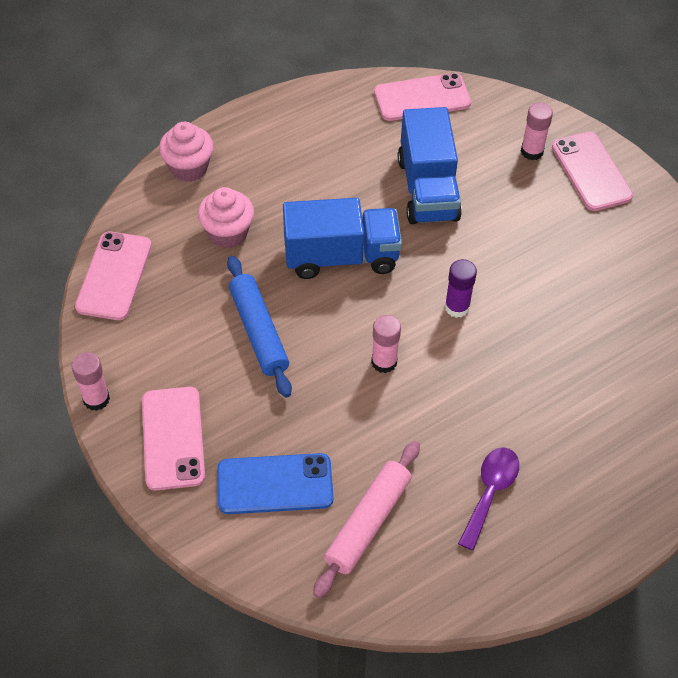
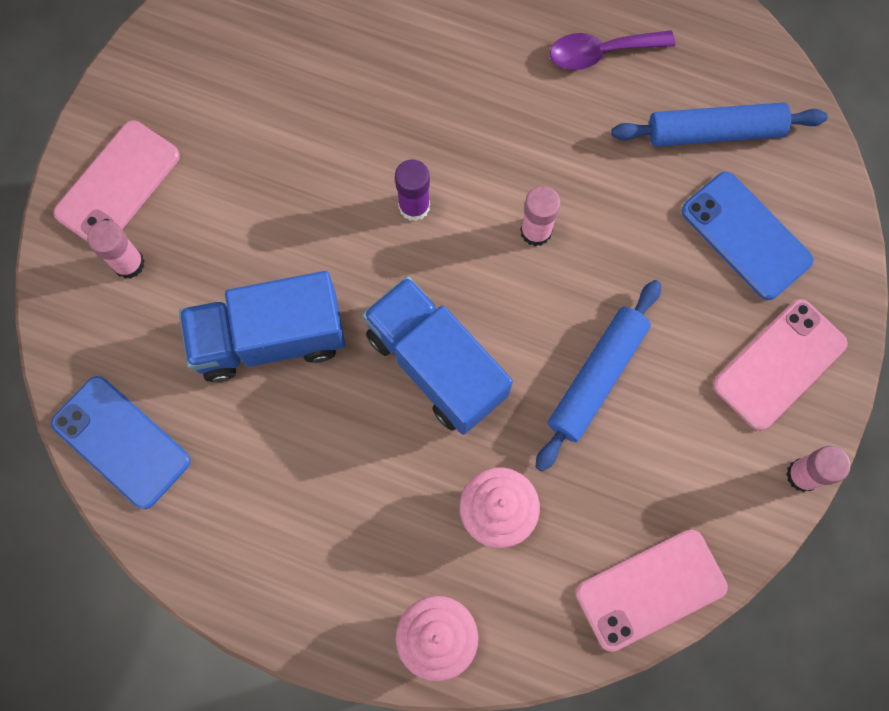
camera: 125 degrees left, 20 degrees up
pink rolling pin [313,441,420,598] -> blue rolling pin [611,102,828,147]
pink phone [374,73,471,121] -> blue phone [51,376,190,509]
blue truck [398,107,462,224] -> blue truck turned 150 degrees counterclockwise [179,271,345,382]

